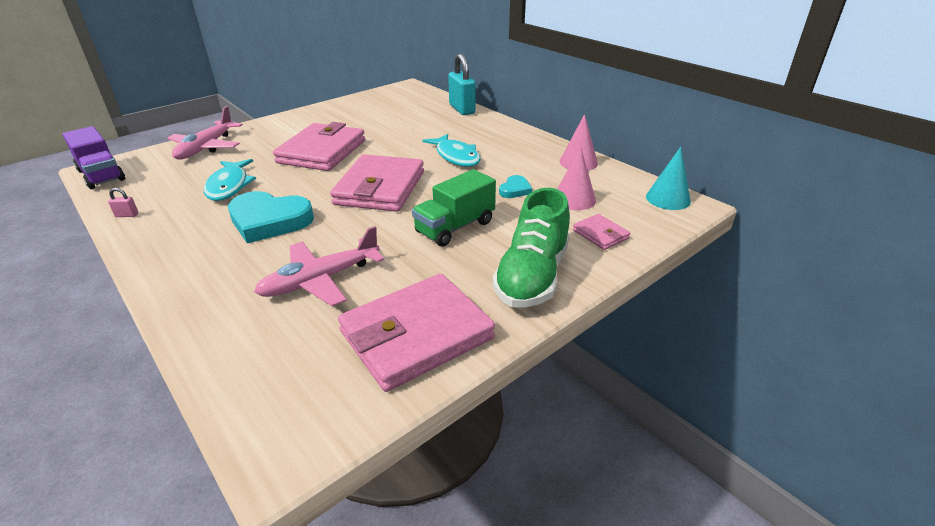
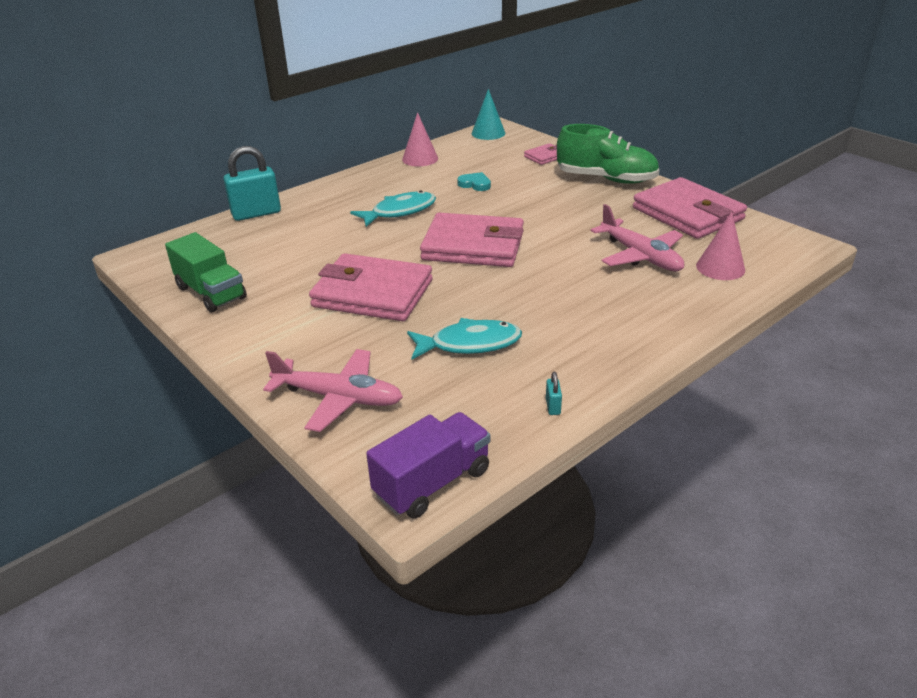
camera: 90 degrees left, 0 degrees up
pink padlock [108,188,139,217] -> turquoise padlock [546,372,562,415]
turquoise heart [228,191,314,243] -> none
green truck [412,169,496,247] -> green truck moved to [165,232,247,312]
pink cone [557,147,596,210] -> pink cone moved to [696,211,745,280]

